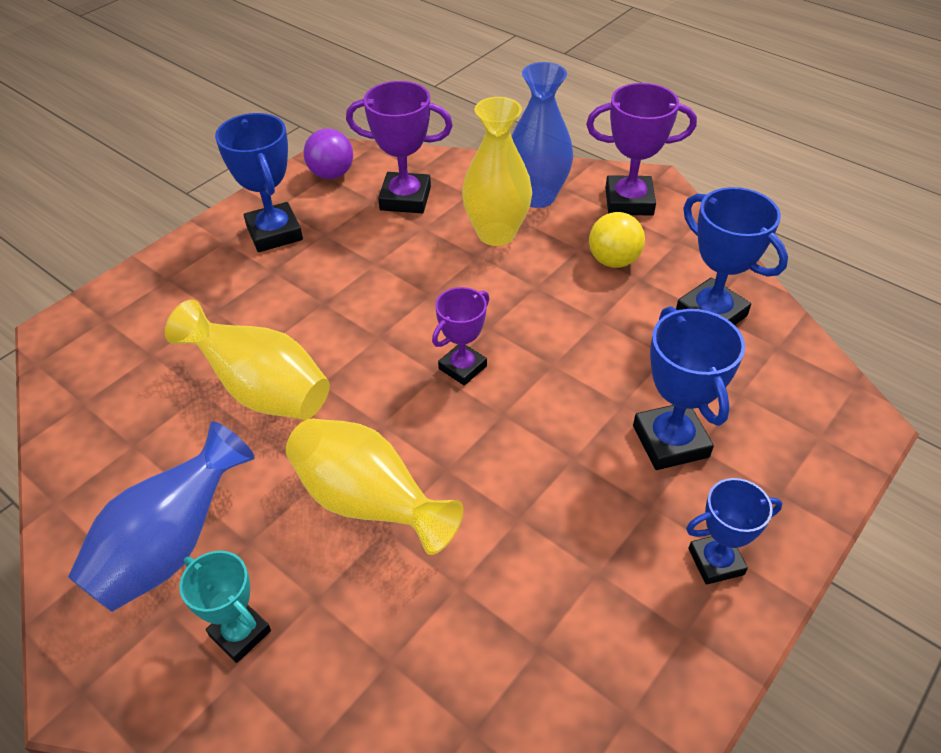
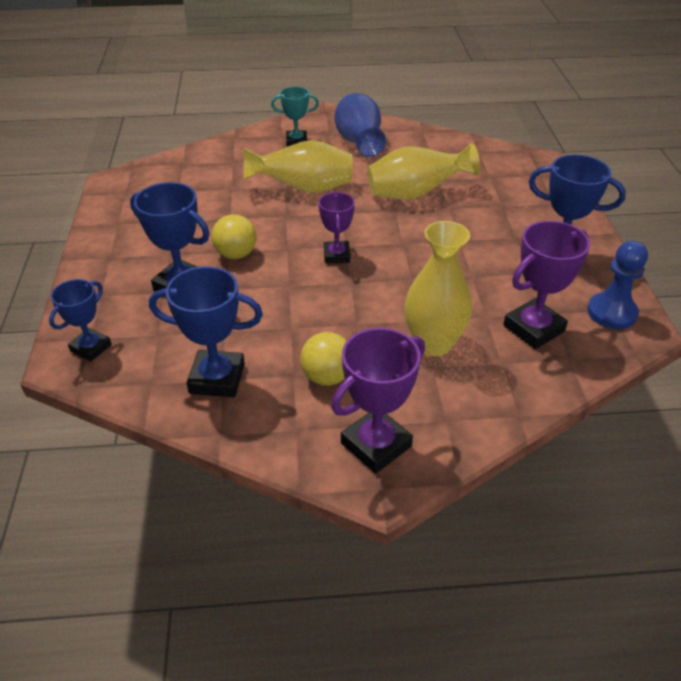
camera: 135 degrees right, 5 degrees down
purple ball [304,129,353,179] -> blue pawn [587,241,648,329]
blue vase [511,62,573,208] -> none
blue trophy [686,478,782,585] -> blue trophy moved to [49,279,112,362]
none -> yellow ball [211,214,256,259]

